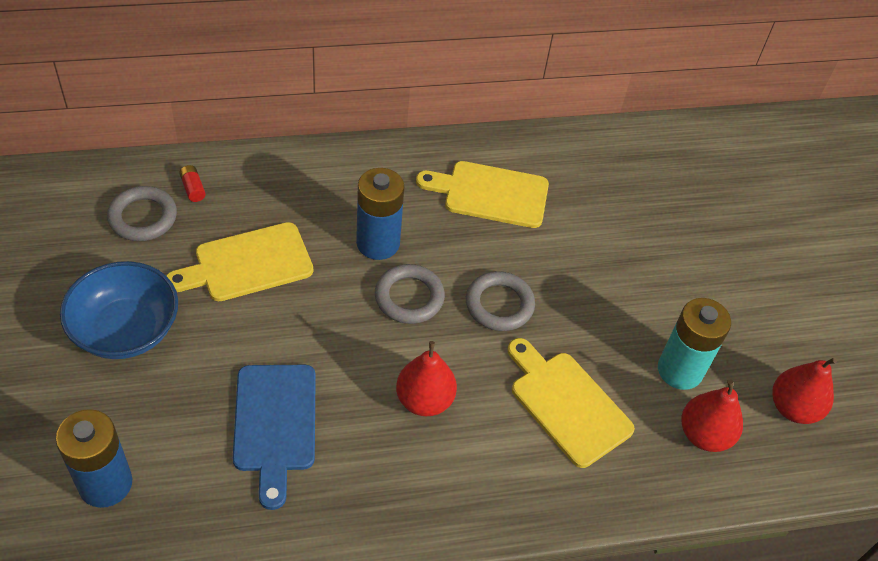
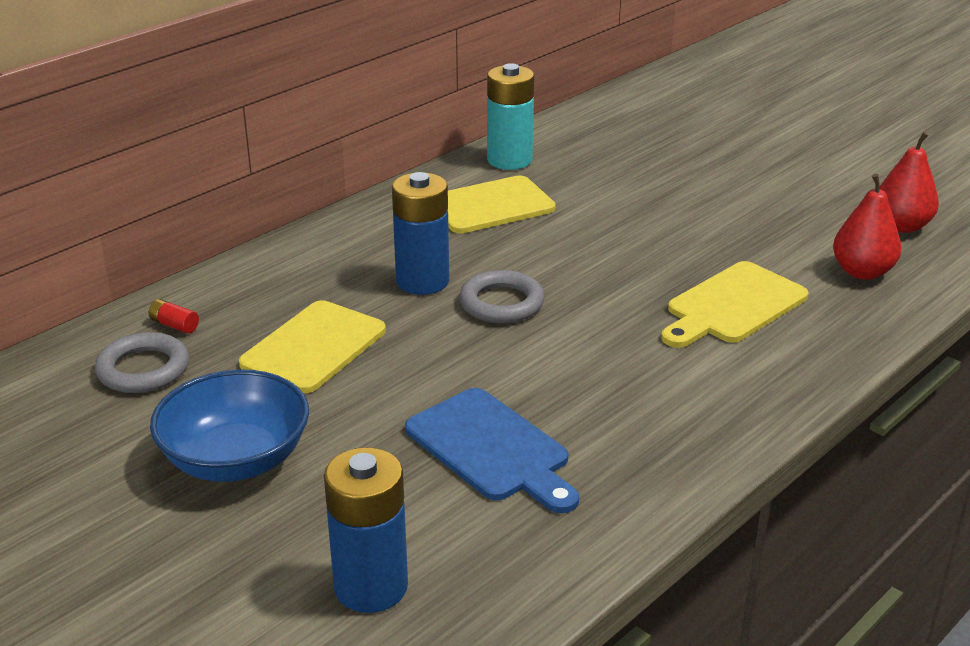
camera: 30 degrees left, 20 degrees down
red pear [396,341,457,416] -> none
grey ring [466,271,535,331] -> none
yellow cutting board [507,338,635,468] -> yellow cutting board turned 60 degrees counterclockwise [661,261,809,348]
turquoise battery [658,298,731,390] -> turquoise battery moved to [487,63,534,170]

